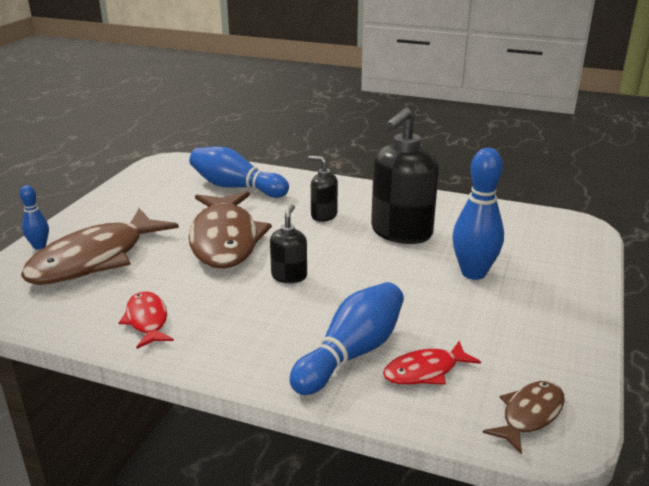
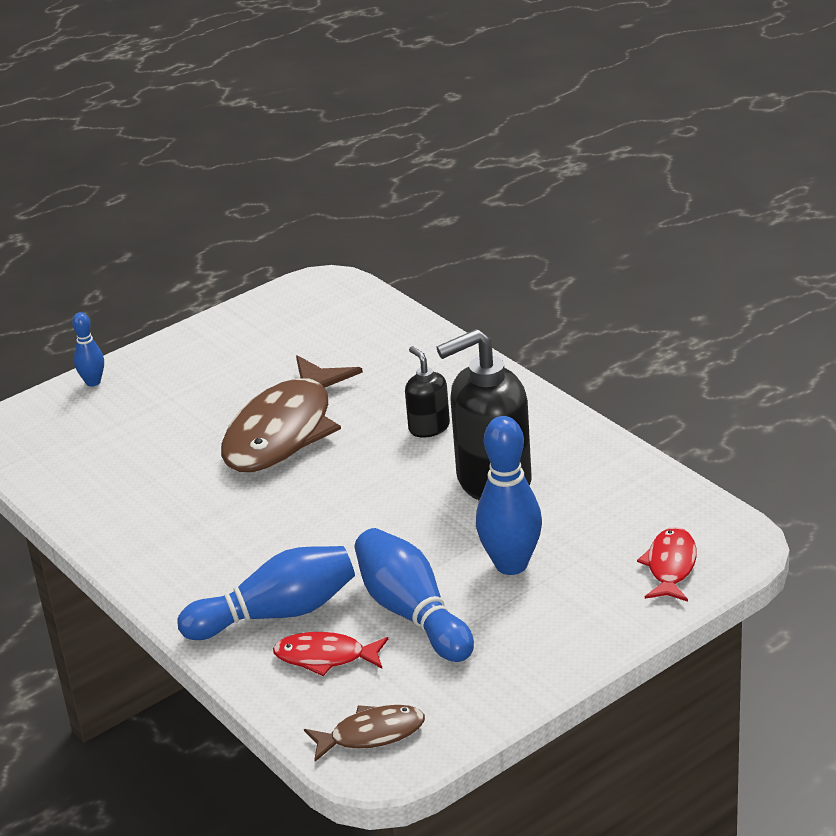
camera: 35 degrees right, 5 degrees up
brown fish [21,208,179,285] -> none
red fish [119,291,174,349] -> red fish moved to [637,527,697,602]
blue bowling pin [189,146,289,198] -> blue bowling pin moved to [355,528,474,662]
black soap dispenser [270,205,307,283] -> none

